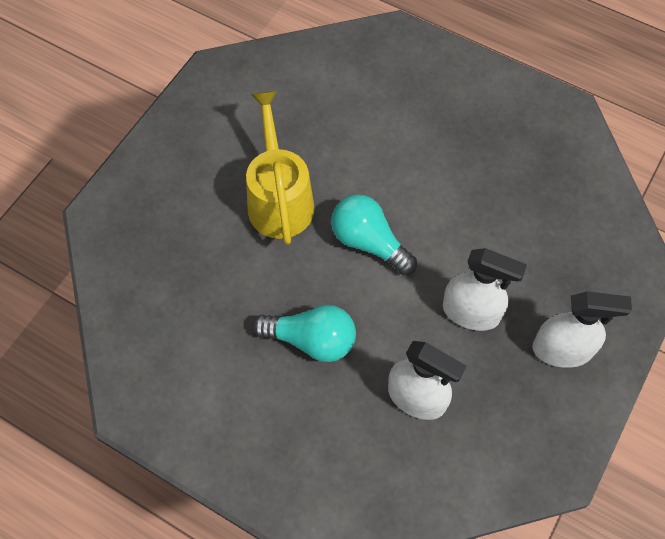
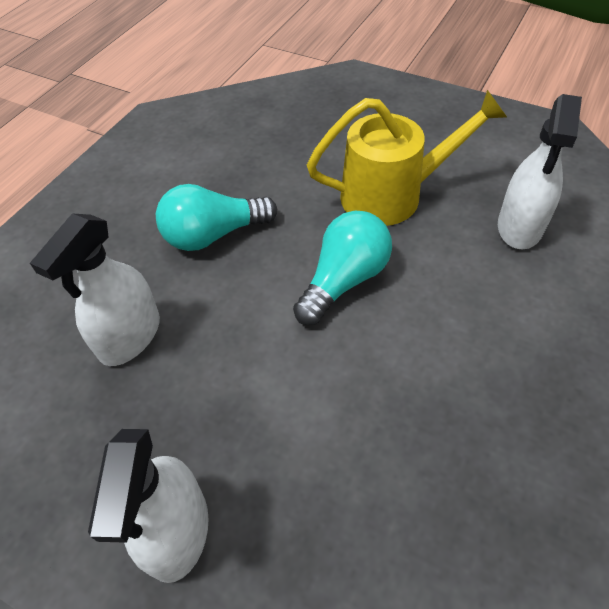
camera: 90 degrees right, 10 degrees down
turquoise light bulb [253,305,356,362] -> turquoise light bulb turned 60 degrees clockwise [156,184,277,251]
white spray bottle [443,248,527,331] -> white spray bottle moved to [498,94,582,249]

